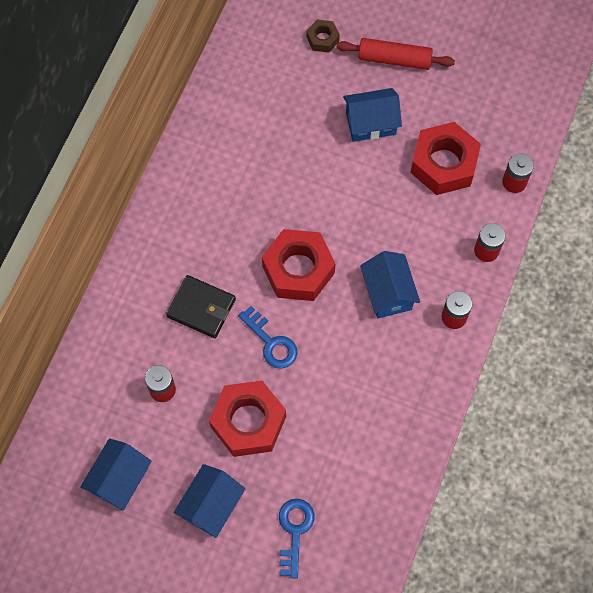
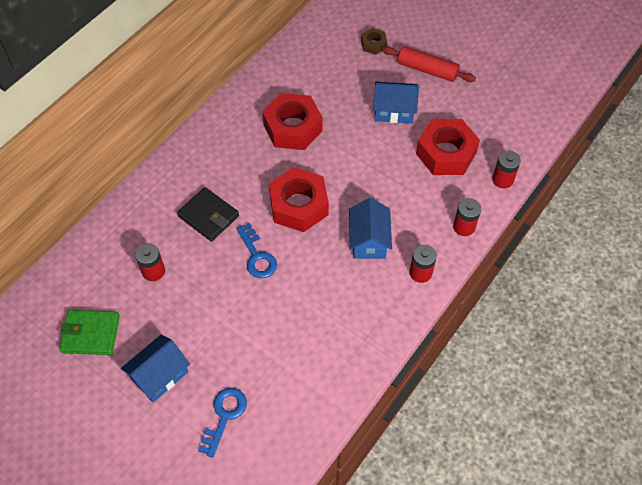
camera: 15 degrees right, 10 degrees down
blue house [80,438,152,510] -> green wallet [59,310,120,355]
red nut [209,381,286,457] -> red nut moved to [262,93,323,150]

